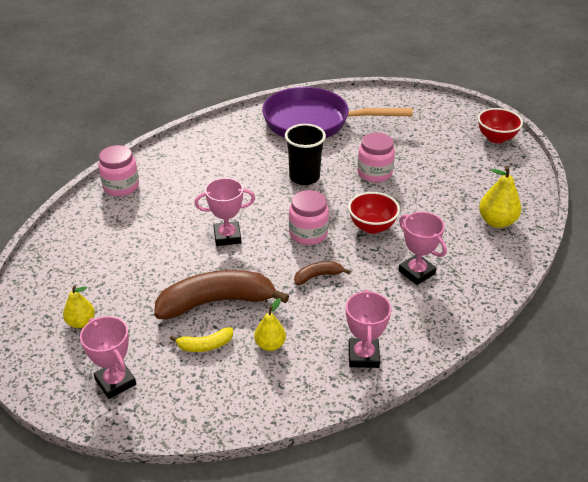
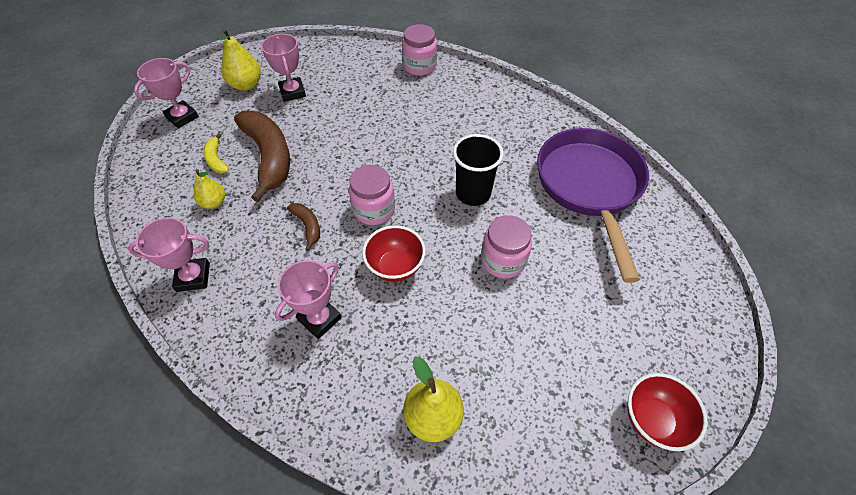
camera: 80 degrees right, 15 degrees up
yellow pear [63,285,95,328] -> yellow pear [217,28,261,91], size x1.53
pink trophy [194,178,255,246] -> pink trophy moved to [261,34,306,102]

